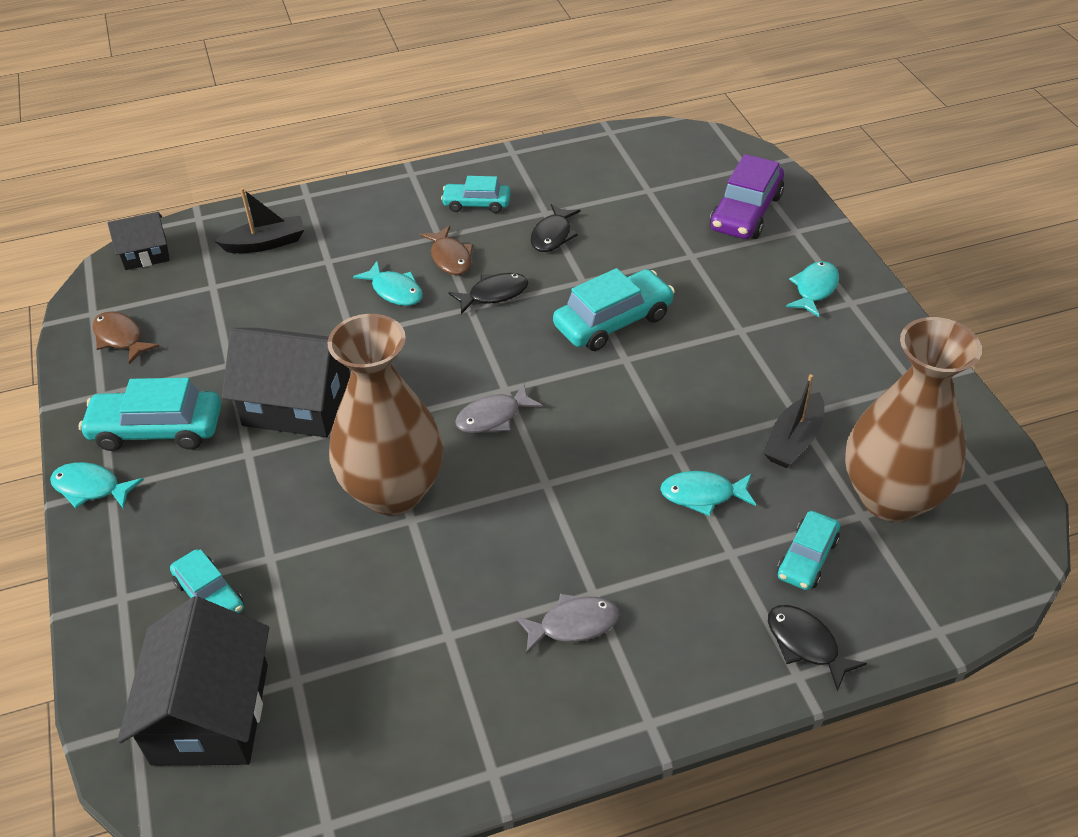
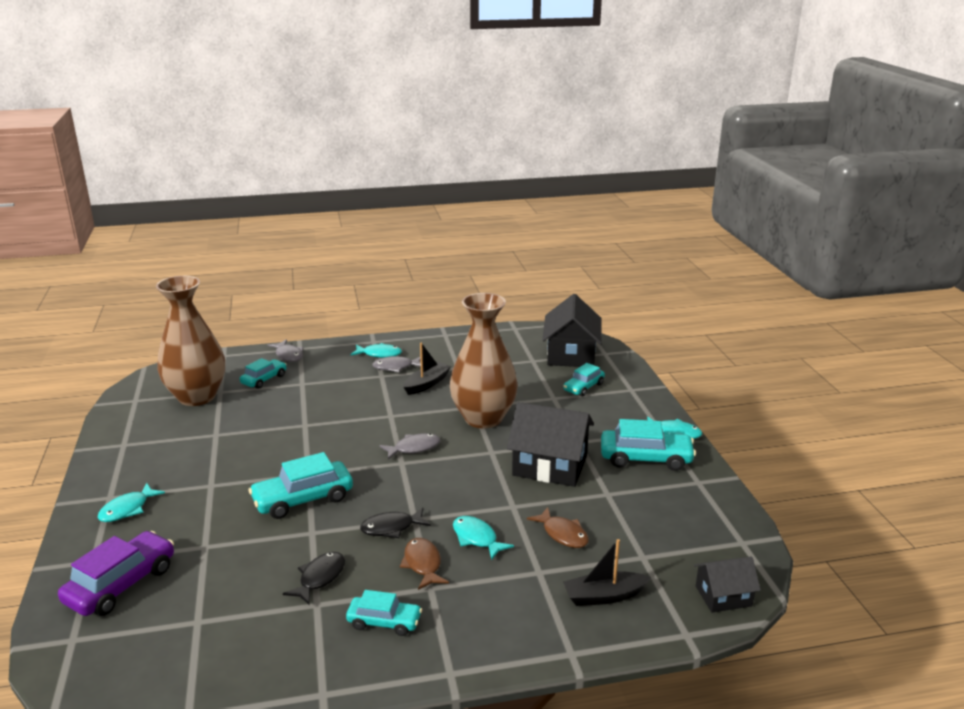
camera: 175 degrees left, 20 degrees down
brown fish [93,311,159,364] -> brown fish moved to [527,507,589,548]
turquoise car [170,549,244,613] -> turquoise car turned 105 degrees counterclockwise [563,363,605,397]
turquoise fish [660,471,756,516] -> turquoise fish moved to [351,343,402,358]
black boat [763,374,824,468] -> black boat moved to [404,343,451,395]
black fish [768,605,867,691] -> grey fish [268,339,303,362]

